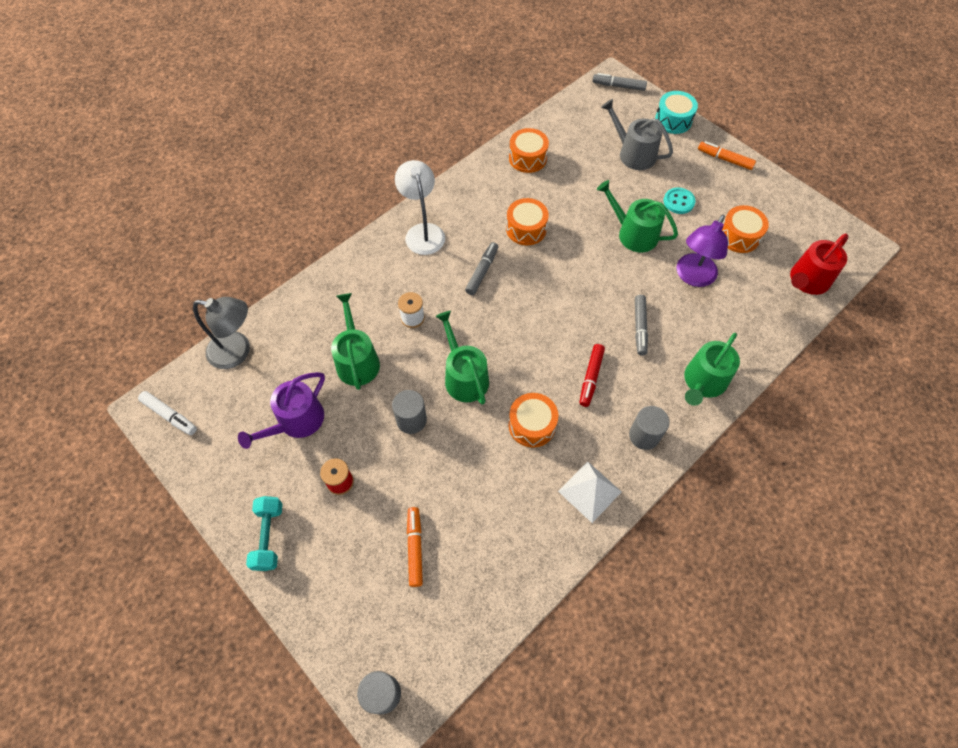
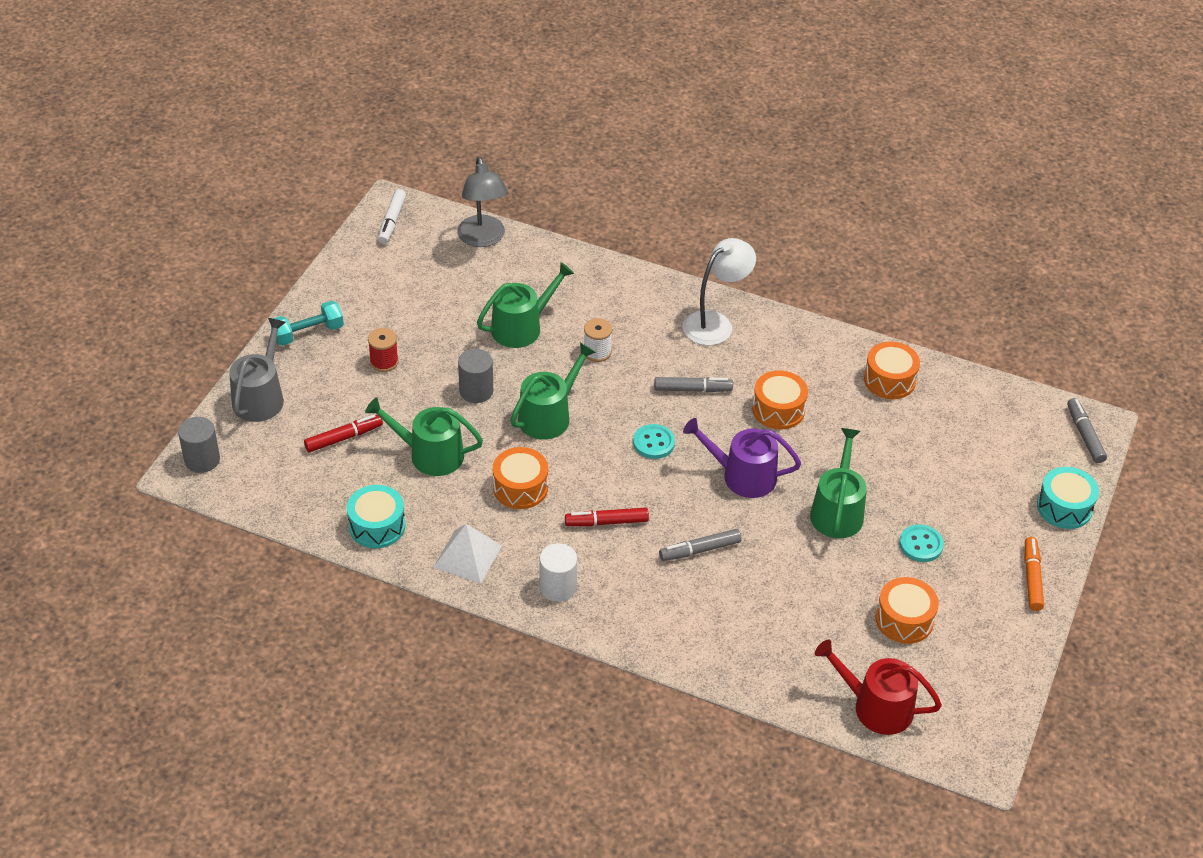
camera: 65 degrees right, 15 degrees down
purple watering can [238,372,325,449] -> purple watering can moved to [683,418,801,498]
orange marker [407,507,423,587] -> red marker [304,414,383,452]
grey watering can [601,99,673,170] -> grey watering can moved to [229,318,286,422]
grey cylinder [629,406,670,450] -> white cylinder [539,543,577,602]
purple lamp [677,215,728,287] -> none
green watering can [684,333,740,406] -> green watering can moved to [365,397,483,476]
none -> turquoise drum [347,485,405,548]
none -> turquoise button [633,424,675,459]

